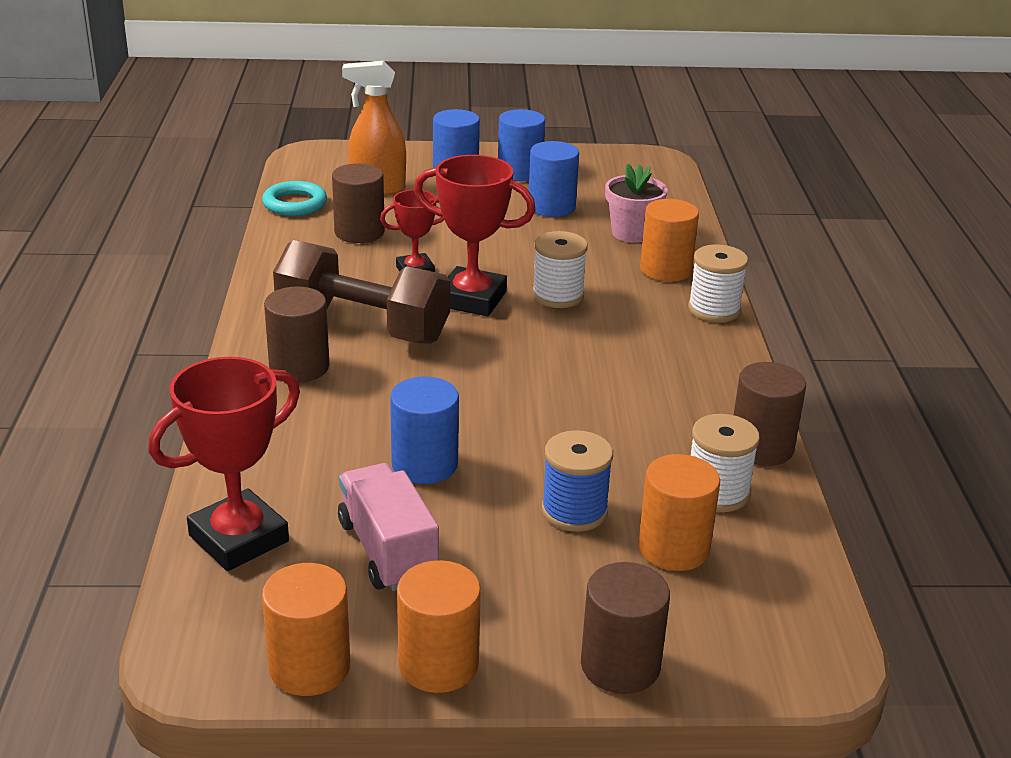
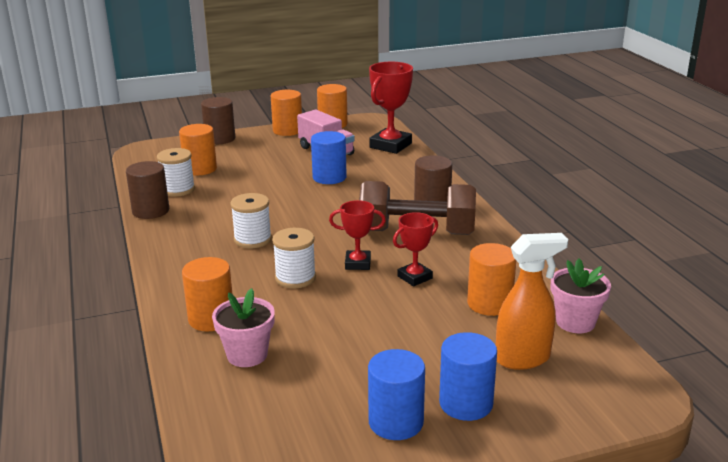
camera: 165 degrees right, 5 degrees down
turquoise ring [262,181,327,216] -> pink flower pot [551,258,611,333]
brown cylinder [332,163,385,243] -> orange cylinder [467,243,516,316]
red trophy [414,155,536,316] -> red trophy [329,200,386,270], size x0.59
blue cylinder [529,141,579,217] -> none
blue spool [542,430,613,532] -> none
white spool [688,244,748,323] -> white spool moved to [230,193,272,248]

